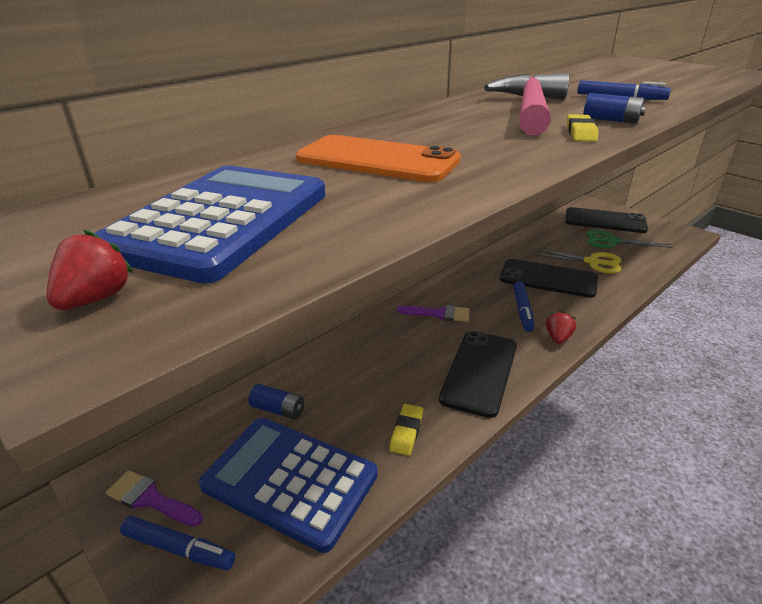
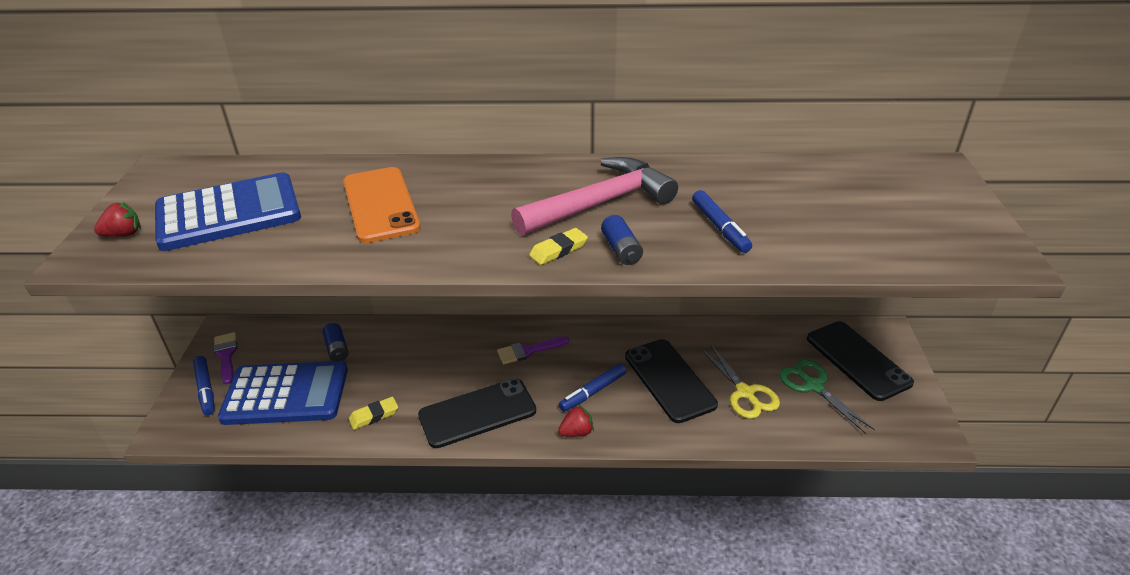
camera: 45 degrees right, 5 degrees up
blue calculator [199,418,378,553] -> blue calculator turned 105 degrees clockwise [218,361,348,425]
purple brush [397,305,470,322] -> purple brush turned 105 degrees clockwise [497,336,569,364]

